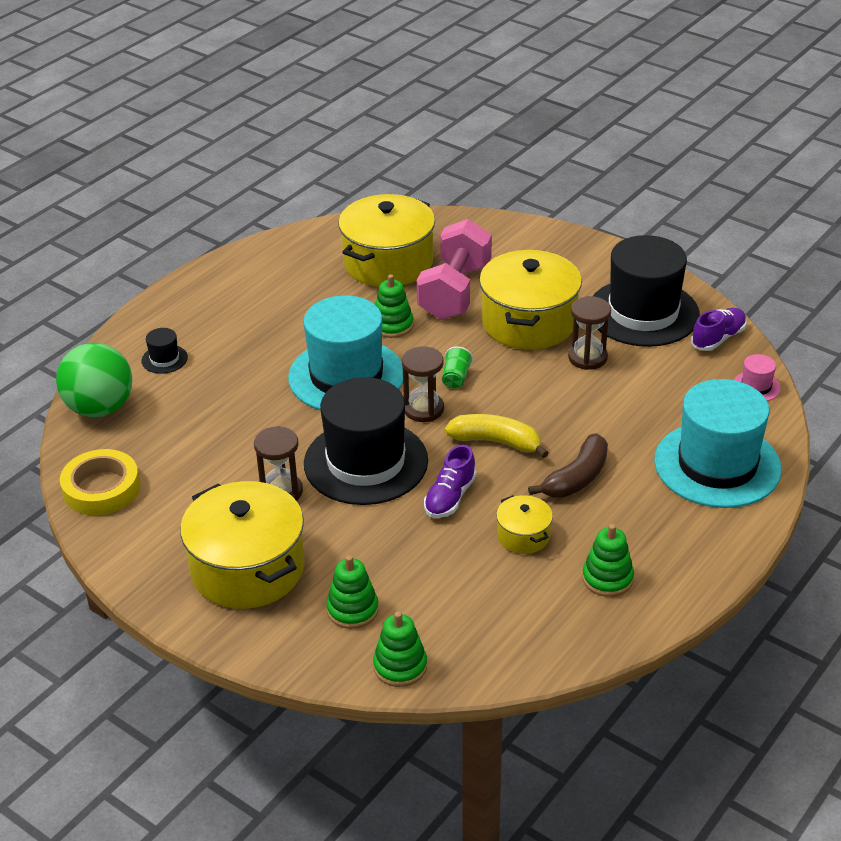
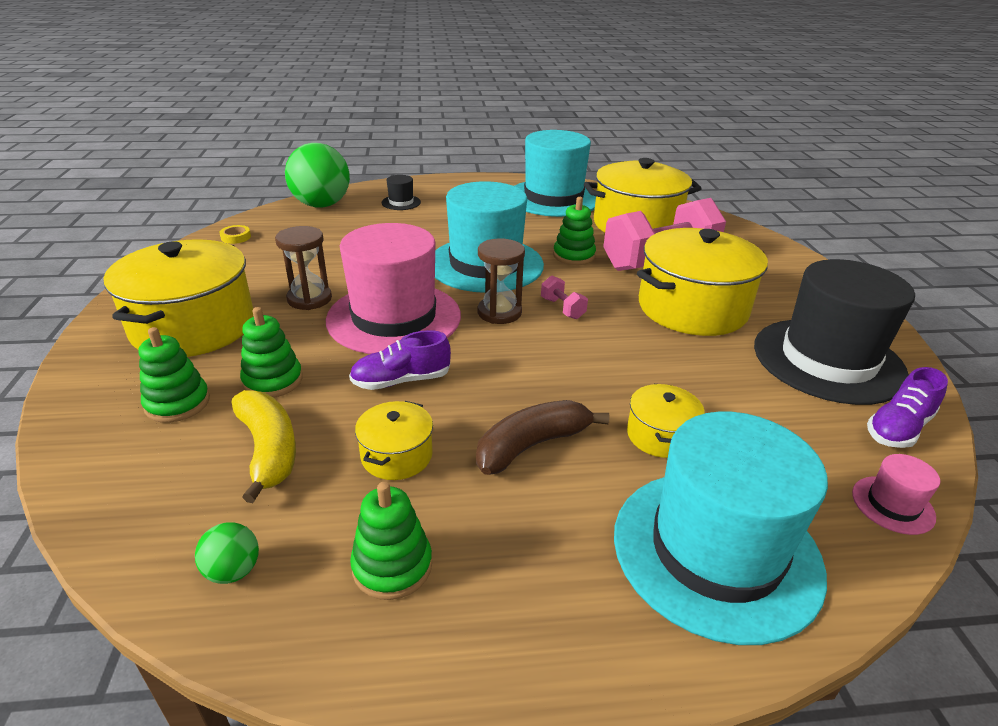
camera: 45 degrees right, 5 degrees down
yellow tape [60,449,140,515] -> yellow tape [219,225,251,244], size x0.43
black hat [304,377,428,505] -> pink hat [326,223,461,354]
green stacking toy [373,611,427,687] -> green stacking toy moved to [240,307,303,398]
green cup [442,347,473,389] -> pink dumbbell [541,276,588,319]
yellow banana [445,414,549,458] -> yellow banana moved to [232,390,296,503]
brown banana [528,433,608,498] -> brown banana turned 150 degrees clockwise [476,400,610,475]
brown hourglass [568,296,611,370] -> none
purple shoe [691,308,747,351] -> purple shoe turned 135 degrees clockwise [867,367,948,448]
none -> green ball [195,522,259,584]
none -> turquoise hat [515,130,596,217]
none -> yellow pot [627,384,705,458]

